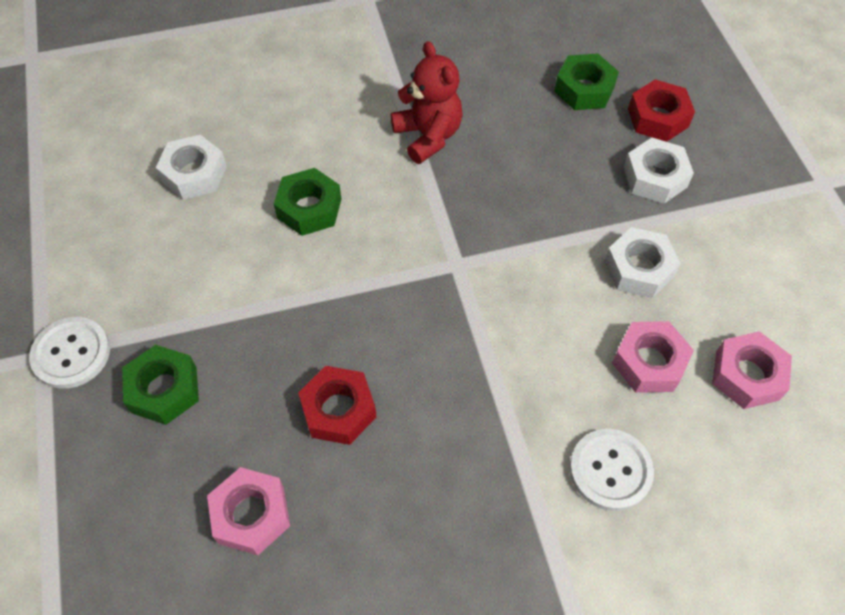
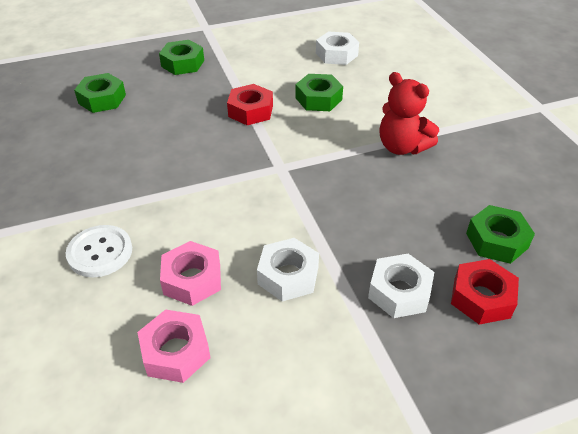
camera: 85 degrees right, 15 degrees down
white button [29,317,110,389] -> none
pink nut [207,467,290,555] -> green nut [74,73,126,113]
red nut [298,366,377,445] -> red nut moved to [227,84,273,125]
red teddy bear [391,41,463,164] -> red teddy bear turned 75 degrees clockwise [380,72,439,155]

